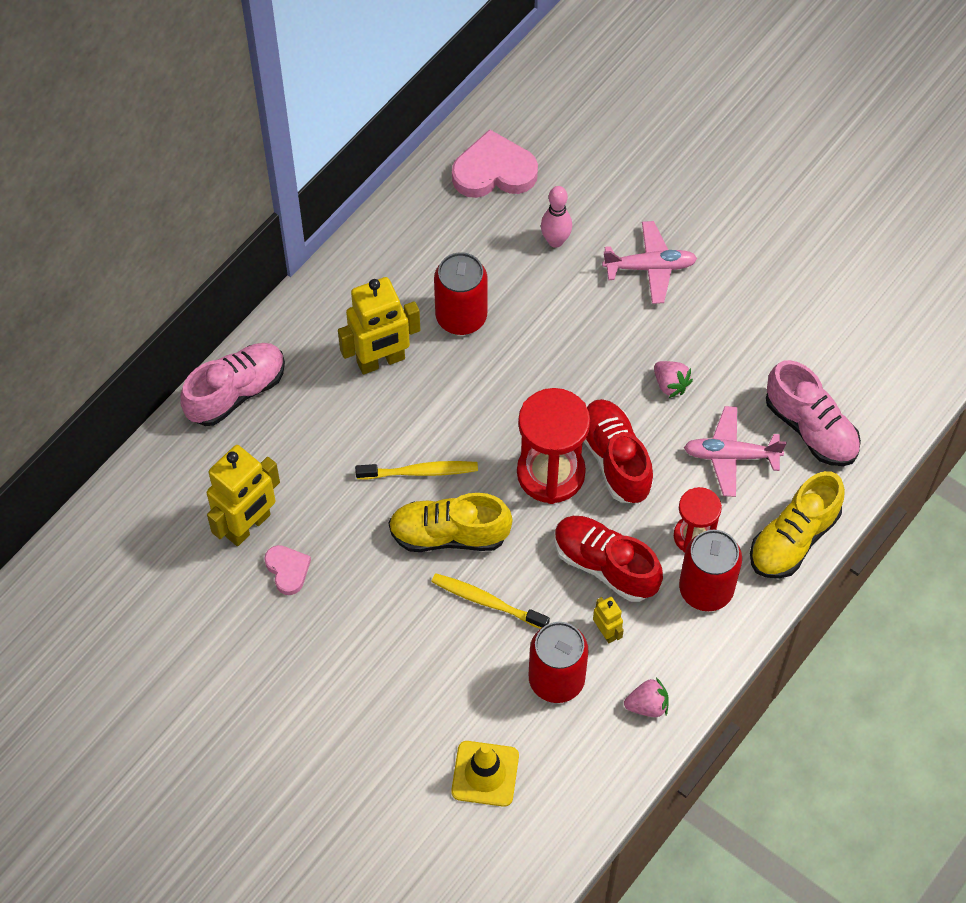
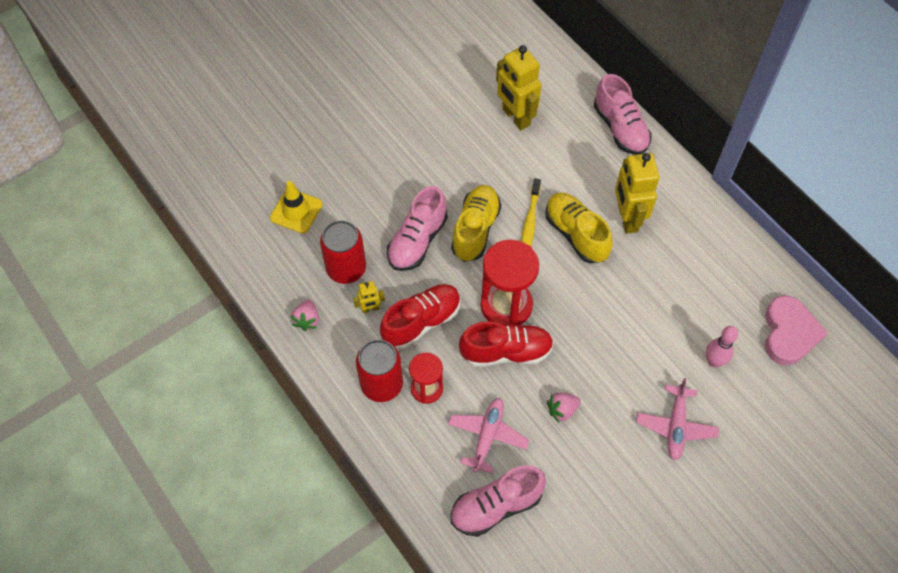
camera: 105 degrees right, 0 degrees up
pink heart [264,545,311,595] -> none
yellow toothbrush [431,573,550,629] -> pink shoe [387,186,447,271]
red can [434,252,488,335] -> none
yellow shoe [750,471,845,579] -> yellow shoe moved to [546,192,613,263]

